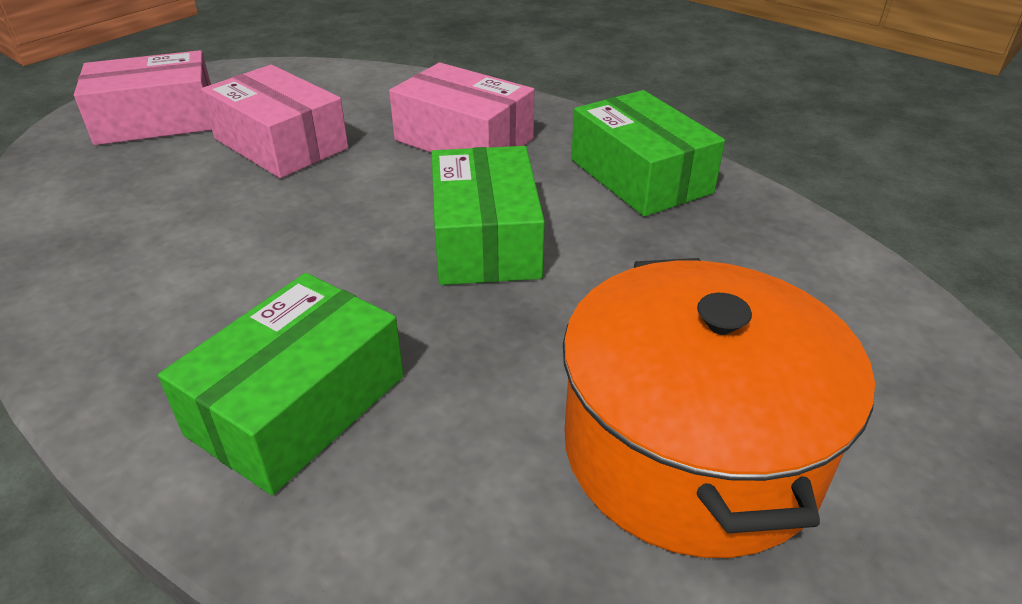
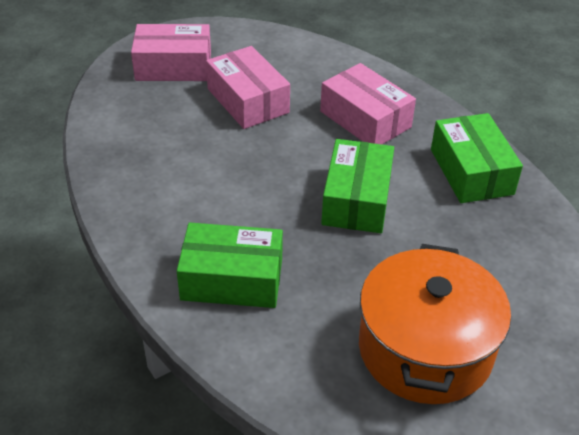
camera: 15 degrees right, 5 degrees up
green box [158,273,404,495] -> green box turned 45 degrees clockwise [177,222,283,308]

